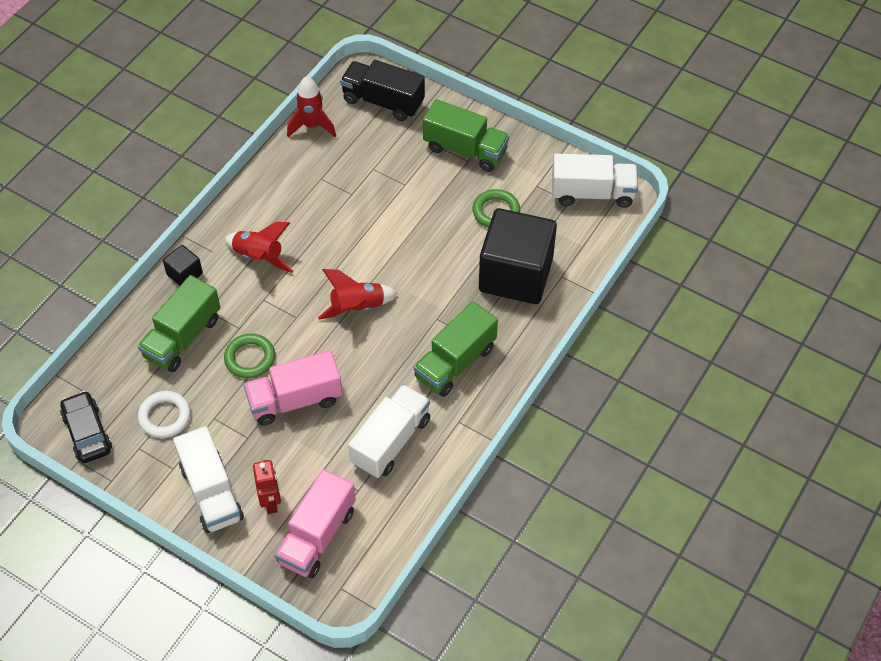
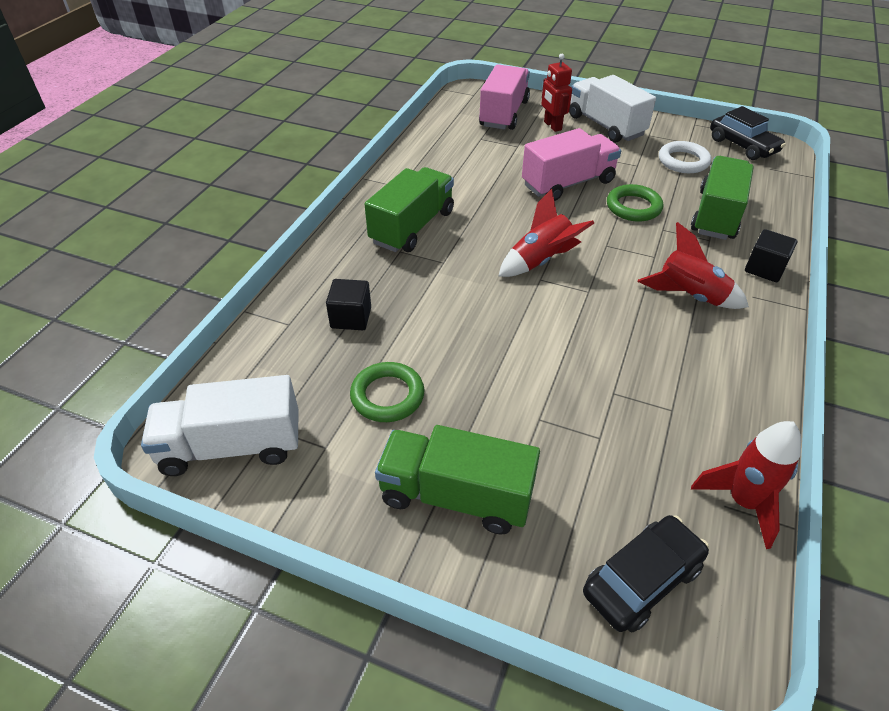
camera: 170 degrees right, 10 degrees down
black truck [340,60,425,121] -> black car [583,515,709,632]
white truck [348,384,430,478] -> none
black cube [479,208,557,304] -> black cube [326,279,371,330], size x0.42

